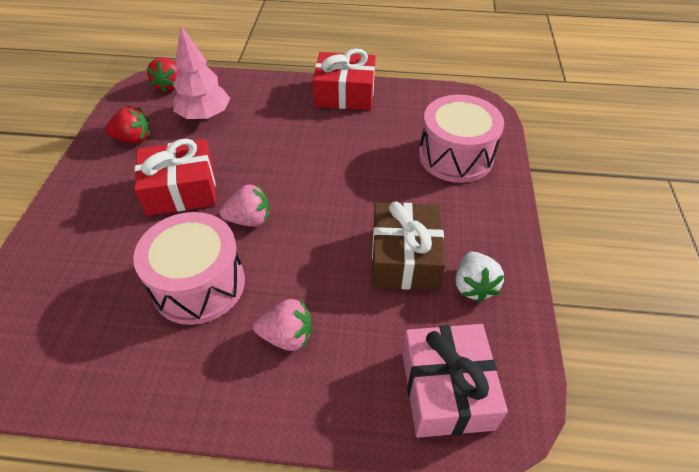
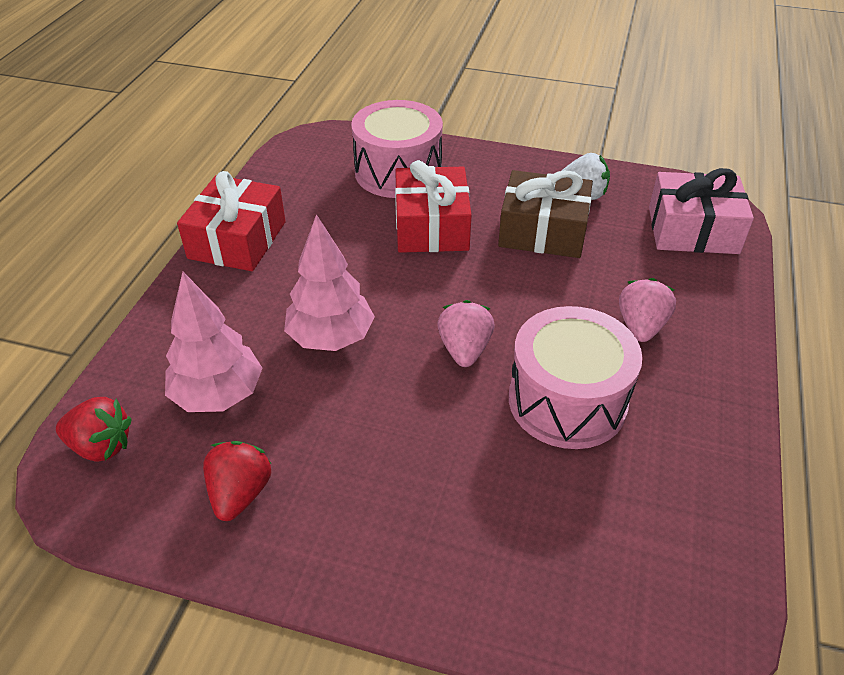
camera: 80 degrees left, 5 degrees down
red gift [134,139,216,216] -> red gift moved to [395,160,472,253]
none -> pink tree [284,214,375,351]

